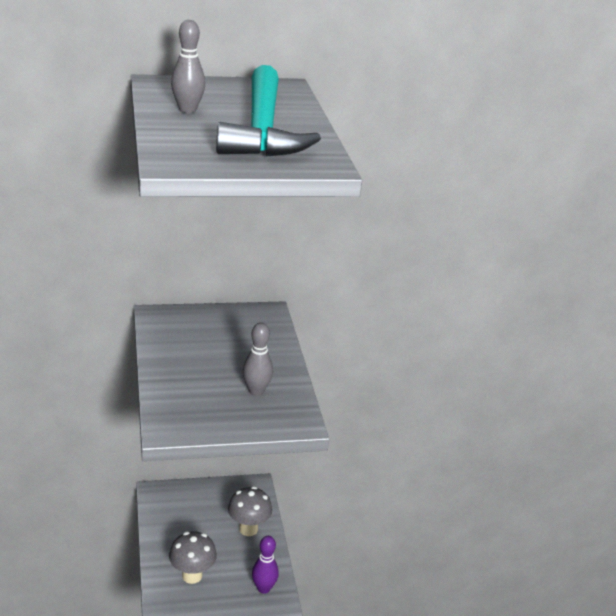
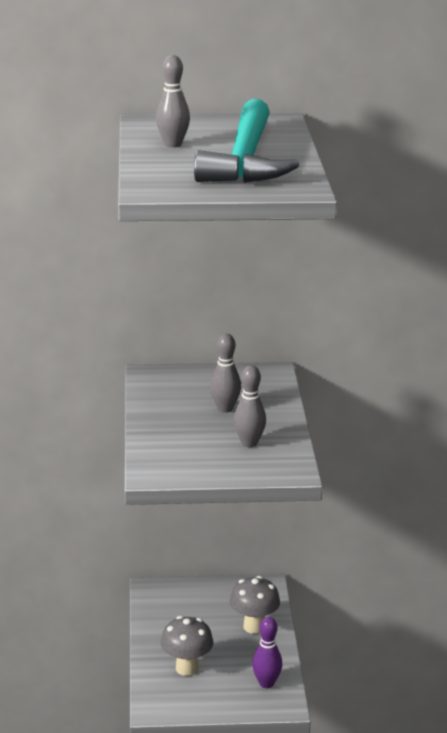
camera: 10 degrees right, 5 degrees down
none -> grey bowling pin [210,334,241,413]

